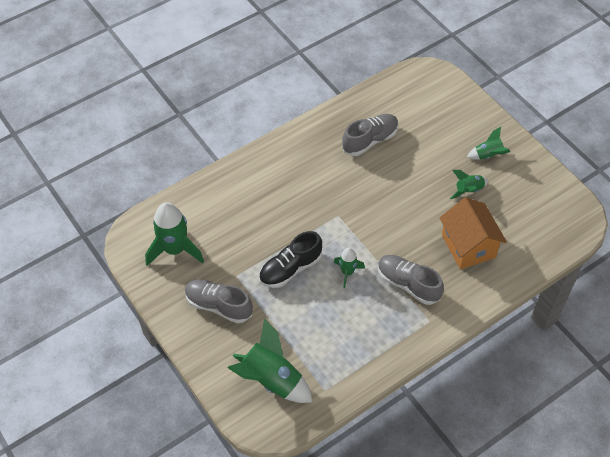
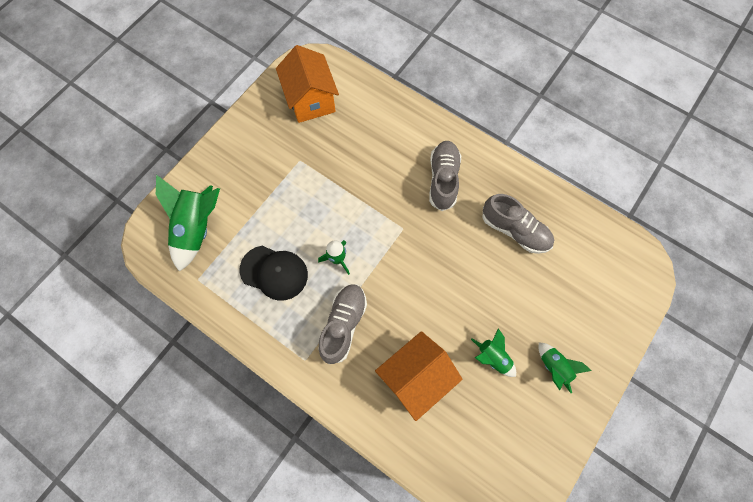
camera: 70 degrees right, 15 degrees up
green rocket [145,202,204,266] -> orange house [276,45,339,123]
grey shoe [185,279,253,323] -> grey shoe moved to [429,141,461,211]
black shoe [259,231,322,288] -> none
none -> black cap [239,246,308,301]

